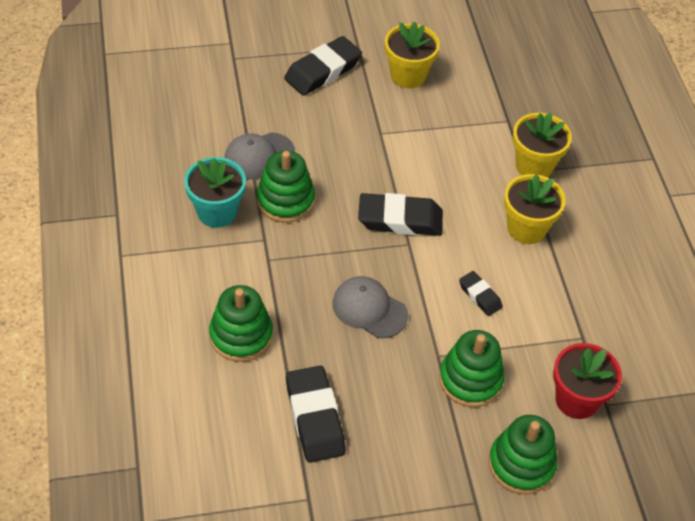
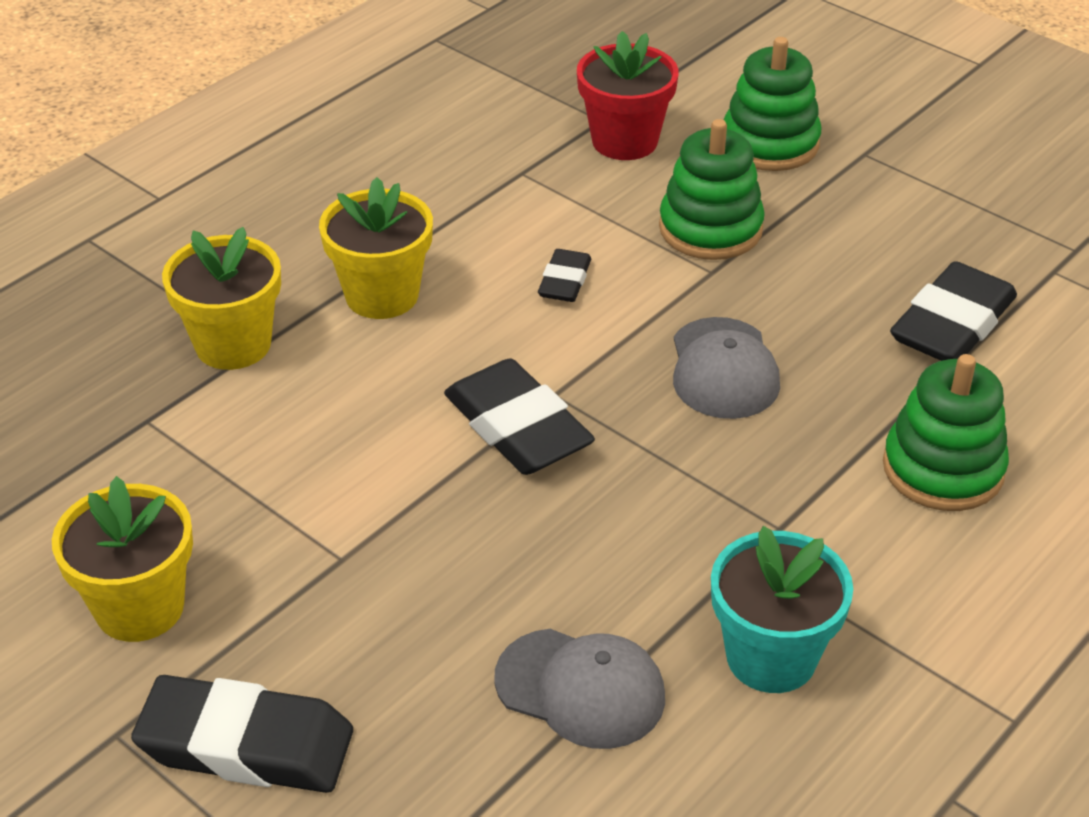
camera: 125 degrees left, 10 degrees down
green stacking toy [257,151,315,223] -> none

